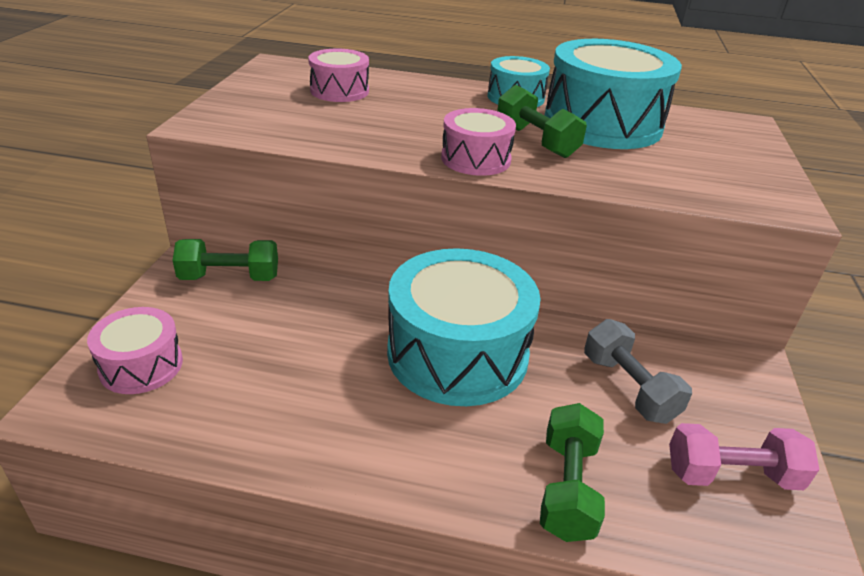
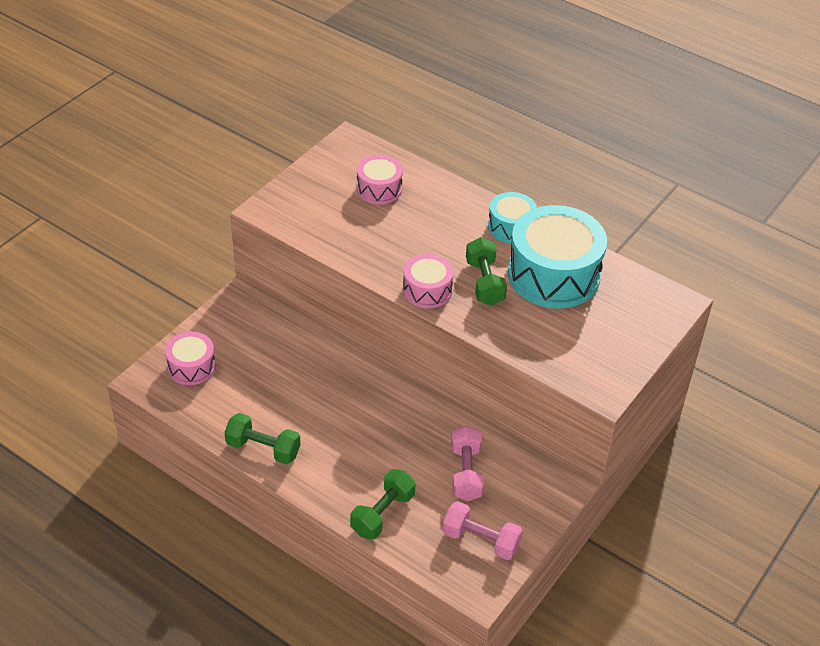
camera: 25 degrees right, 10 degrees up
green dumbbell [173,239,278,281] -> green dumbbell moved to [224,413,301,464]
turquoise drum [387,248,541,406] -> none
grey dumbbell [584,319,692,424] -> pink dumbbell [451,426,484,501]

